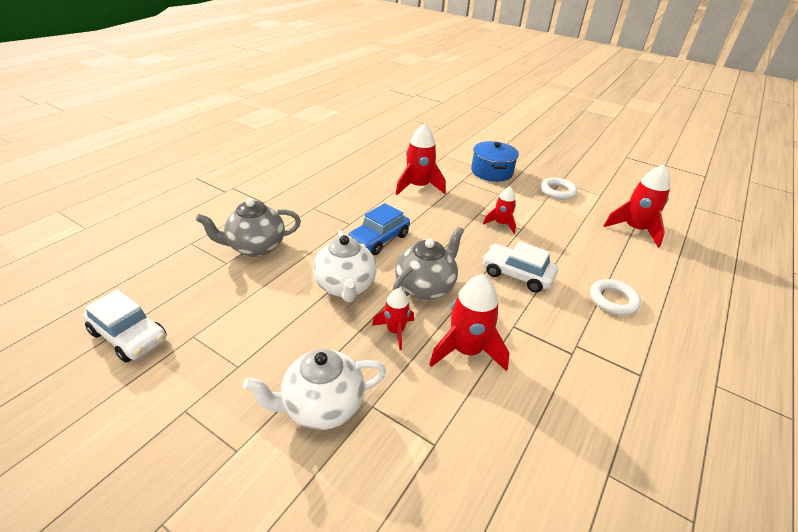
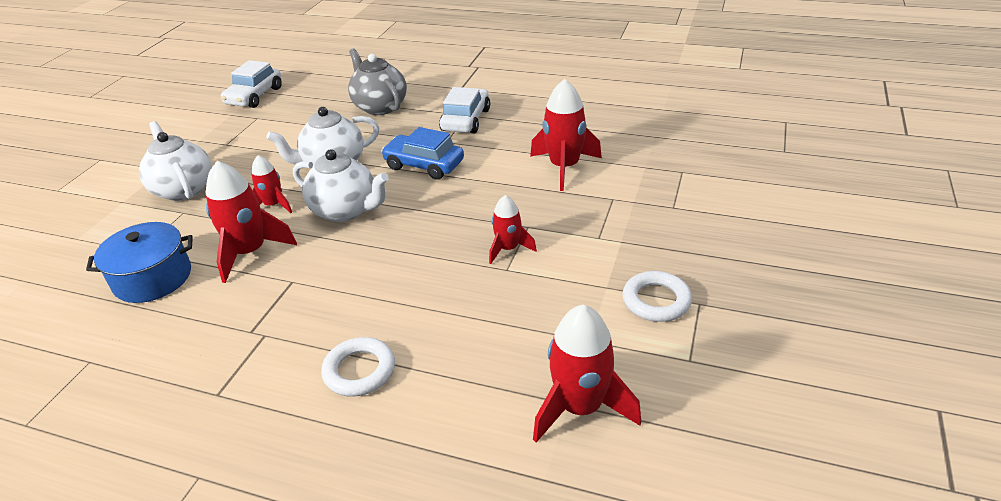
camera: 80 degrees right, 0 degrees up
grey teapot [392,227,464,300] -> white teapot [293,149,389,222]
blue pot [471,141,519,182] -> blue pot moved to [86,222,193,303]
white car [482,241,558,293] -> white car moved to [439,87,490,133]

